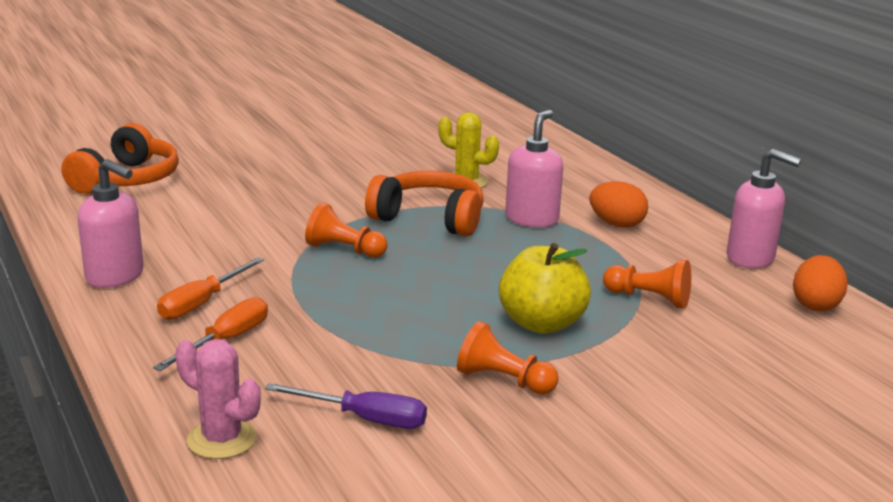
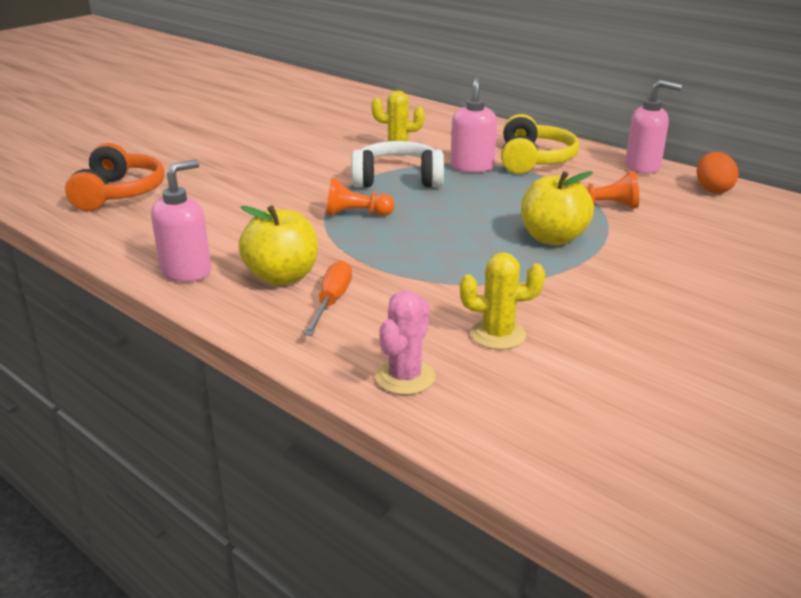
camera: 20 degrees left, 5 degrees up
pink soap dispenser [77,159,144,288] -> pink soap dispenser turned 60 degrees counterclockwise [151,159,211,282]
orange screwdriver [157,257,264,320] -> yellow apple [239,205,318,285]
pink cactus [175,339,261,459] -> pink cactus turned 75 degrees counterclockwise [375,290,435,395]
purple screwdriver [265,383,427,429] -> yellow cactus [460,252,545,350]
orange headphones [365,171,484,236] -> white headphones [351,141,444,188]
orange pawn [457,321,559,395] -> none
orange egg [589,181,648,228] -> yellow headphones [501,114,579,174]

